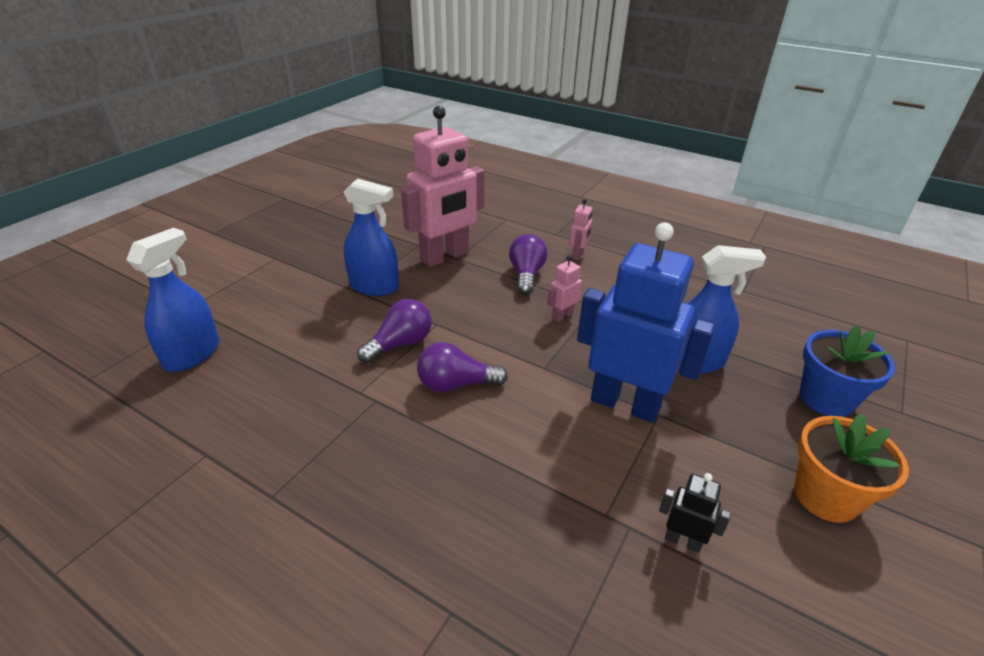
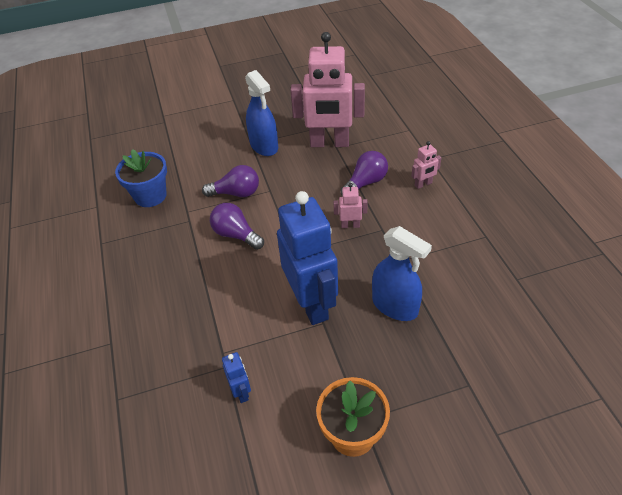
camera: 45 degrees right, 10 degrees up
blue spray bottle [126,228,219,372] -> none
black robot [659,473,731,553] -> blue robot [222,352,251,403]
blue flower pot [800,325,895,417] -> blue flower pot moved to [115,149,167,207]

